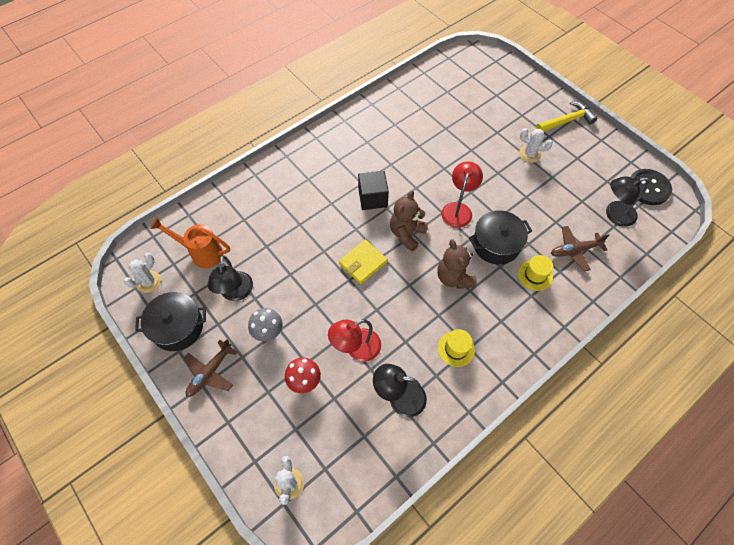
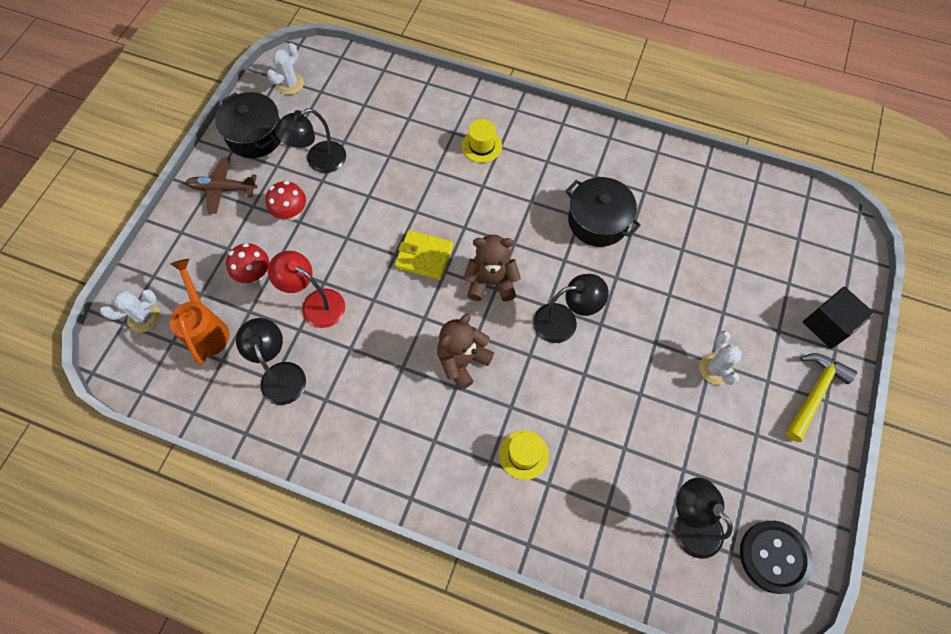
camera: 60 degrees right, 5 degrees up
white cactus [124,253,161,293] -> white cactus turned 60 degrees counterclockwise [267,43,304,95]
orange watering can [150,217,230,268] -> orange watering can moved to [170,259,229,365]
grey mushroom [248,308,283,341] -> red mushroom [265,181,306,221]
black cube [358,171,389,210] -> black cube moved to [803,286,875,349]
yellow hat [438,329,475,367] -> yellow hat moved to [462,119,502,163]
red lamp [441,161,483,228] -> black lamp [533,274,609,343]
black pot [469,210,532,265] -> black pot moved to [566,177,641,247]
yellow hammer [536,101,597,132] -> yellow hammer turned 90 degrees counterclockwise [786,353,857,442]
brown plane [551,226,610,272] -> none

